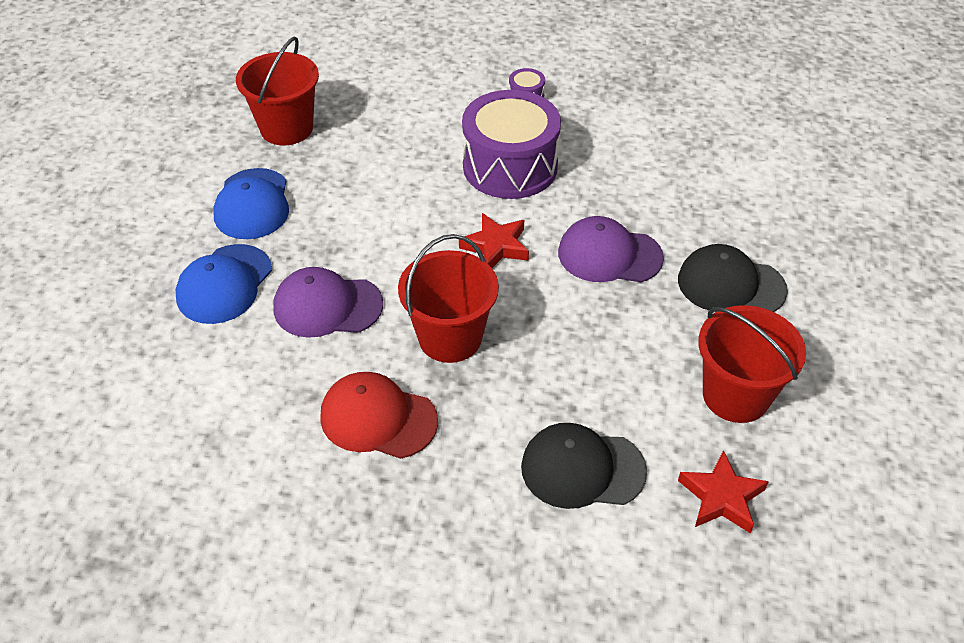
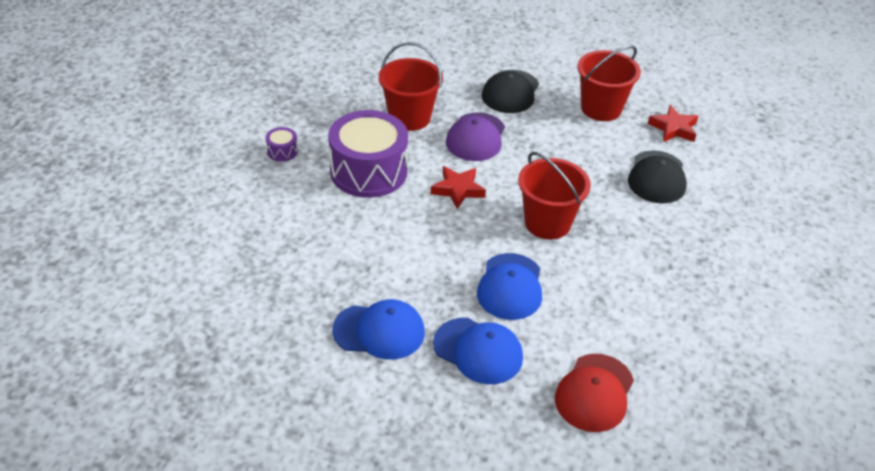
camera: 85 degrees left, 5 degrees down
red bucket [236,37,319,145] -> red bucket moved to [379,42,443,131]
purple cap [273,267,383,338] -> blue cap [477,253,542,320]
red cap [320,372,438,459] -> red cap moved to [555,354,634,432]

